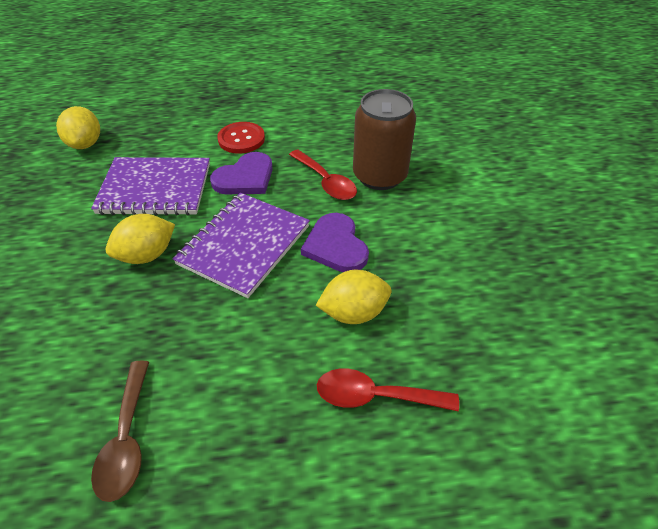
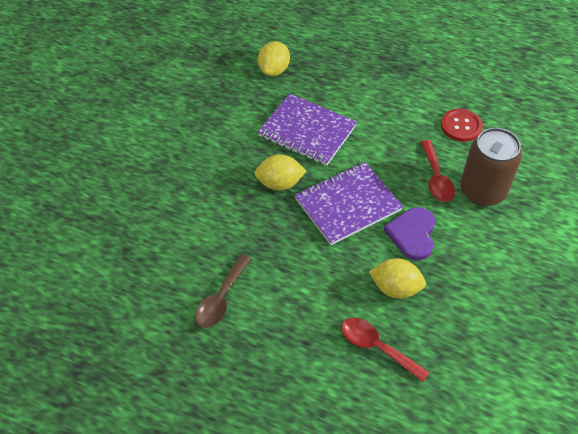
camera: 30 degrees right, 5 degrees up
purple heart [210,152,273,194] -> none
red button [217,122,265,154] -> red button moved to [441,109,483,142]

